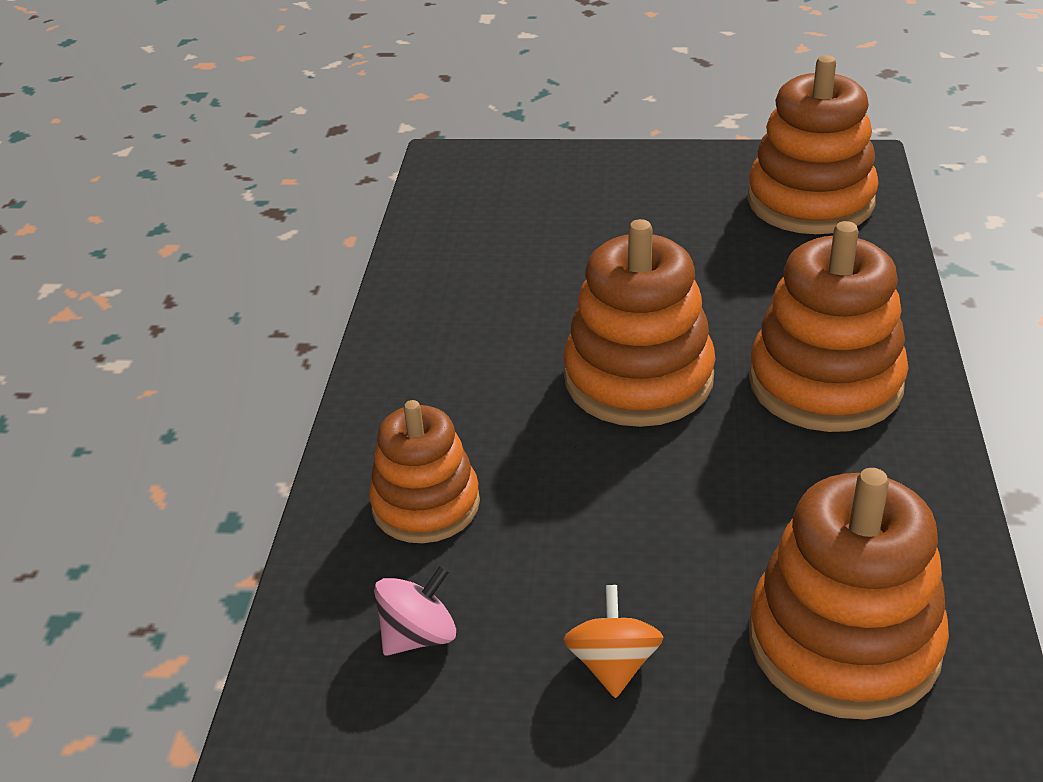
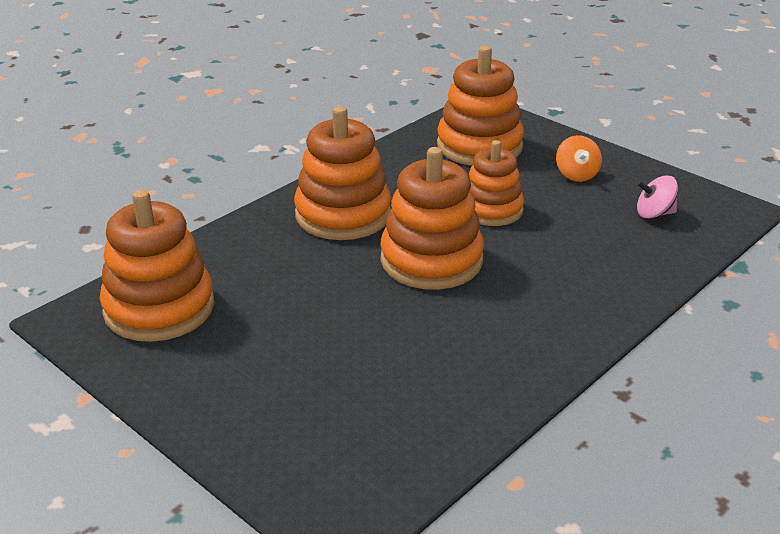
camera: 145 degrees left, 5 degrees down
orange stacking toy [369,400,480,543] -> orange stacking toy moved to [469,140,524,226]
orange spinning top [563,585,664,698] -> orange spinning top turned 45 degrees counterclockwise [556,135,602,182]

